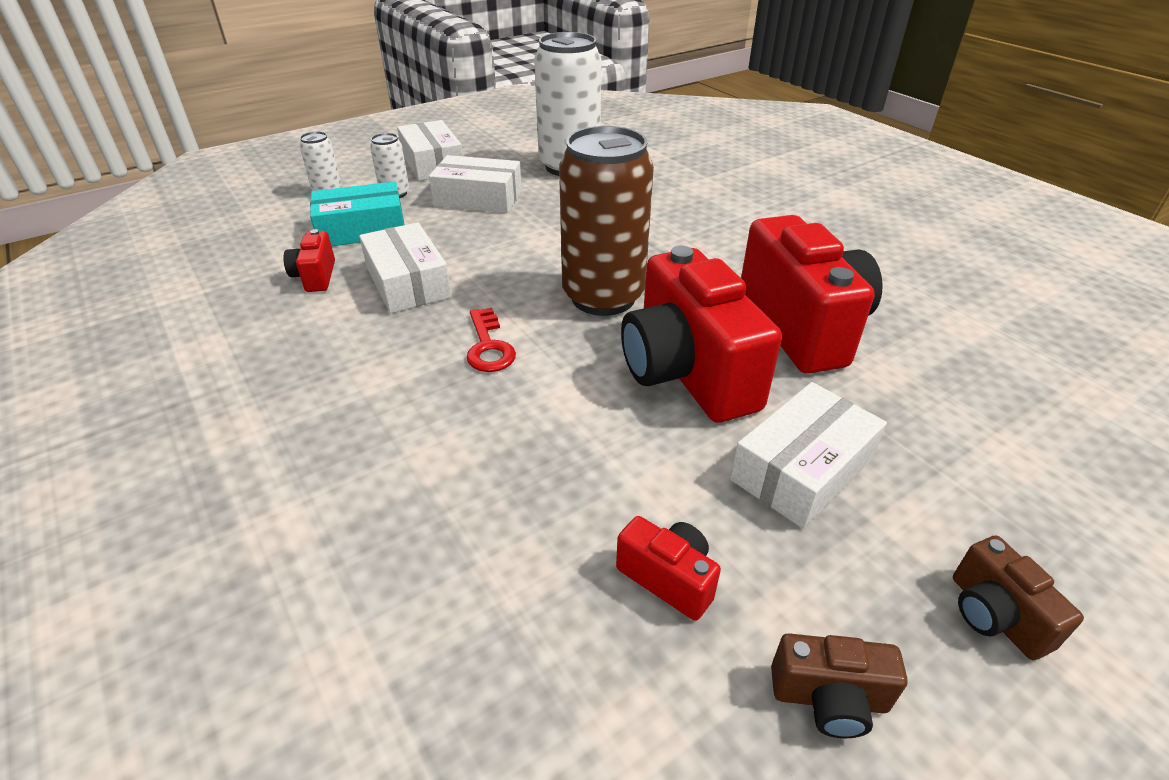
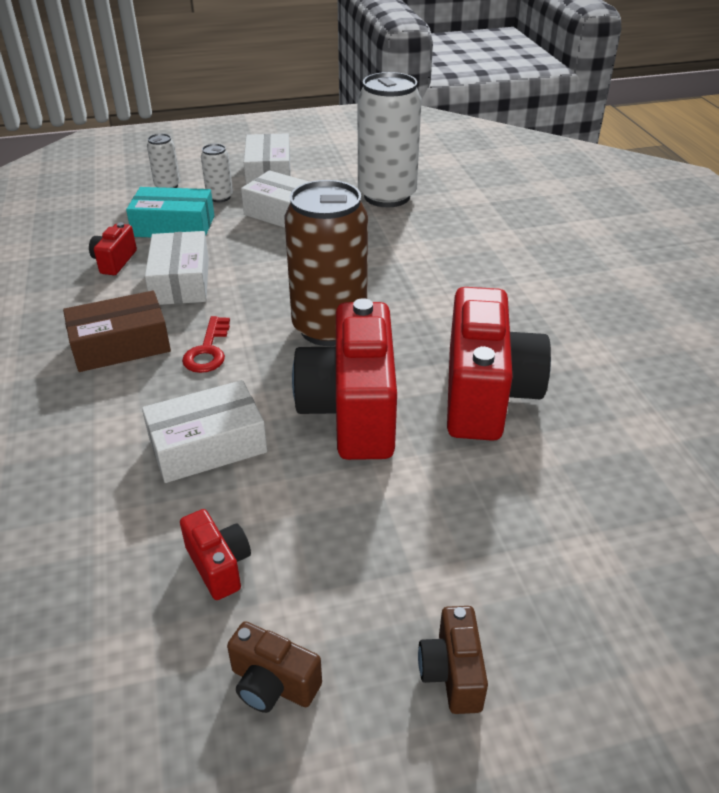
camera: 20 degrees right, 0 degrees up
white box [730,382,887,529] -> white box moved to [142,380,267,483]
none -> brown box [63,291,171,372]

